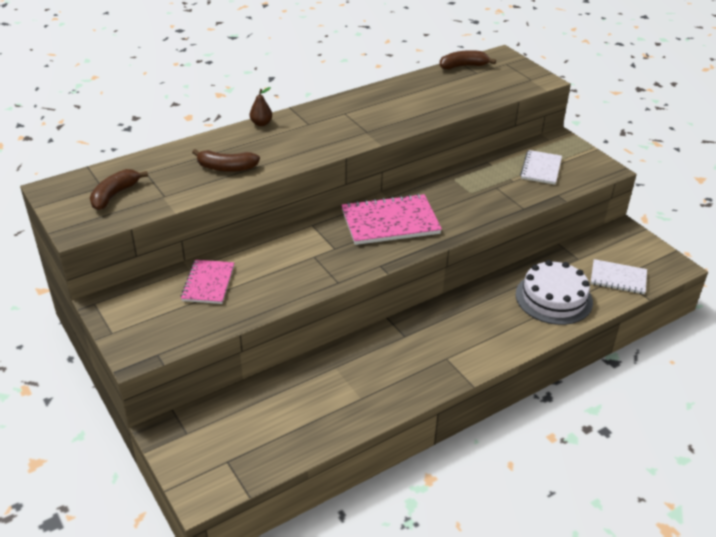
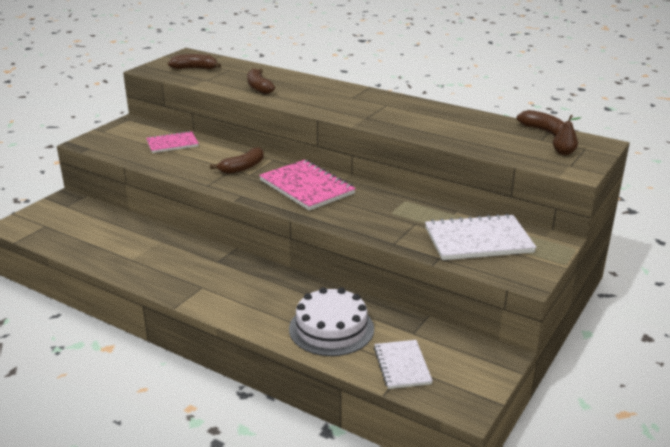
camera: 65 degrees right, 10 degrees down
brown pear [249,87,272,126] -> brown pear moved to [553,115,581,155]
white notebook [520,150,562,185] -> white notebook [425,214,537,260], size x1.62
none -> brown banana [210,147,264,174]

